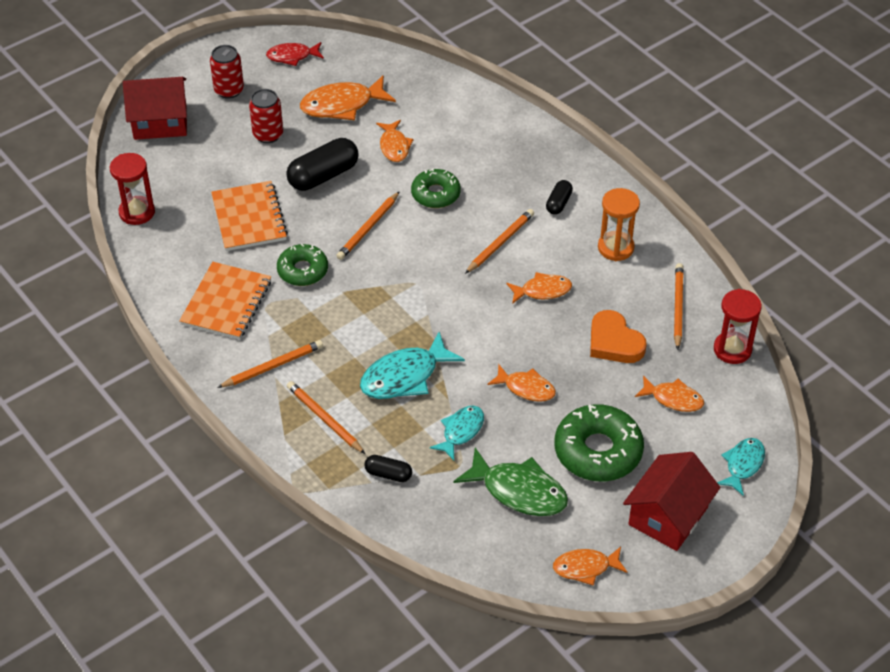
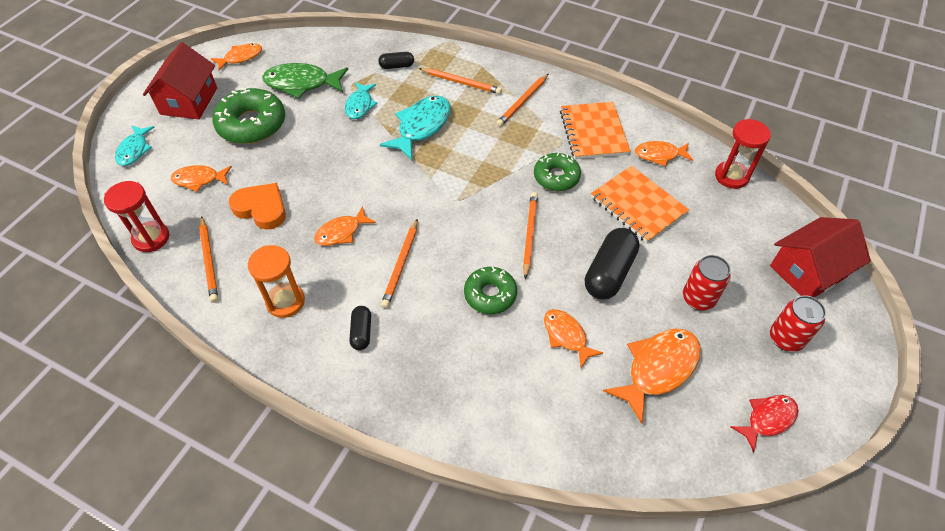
camera: 155 degrees right, 5 degrees up
orange fish [487,365,556,402] -> orange fish moved to [635,141,693,166]

